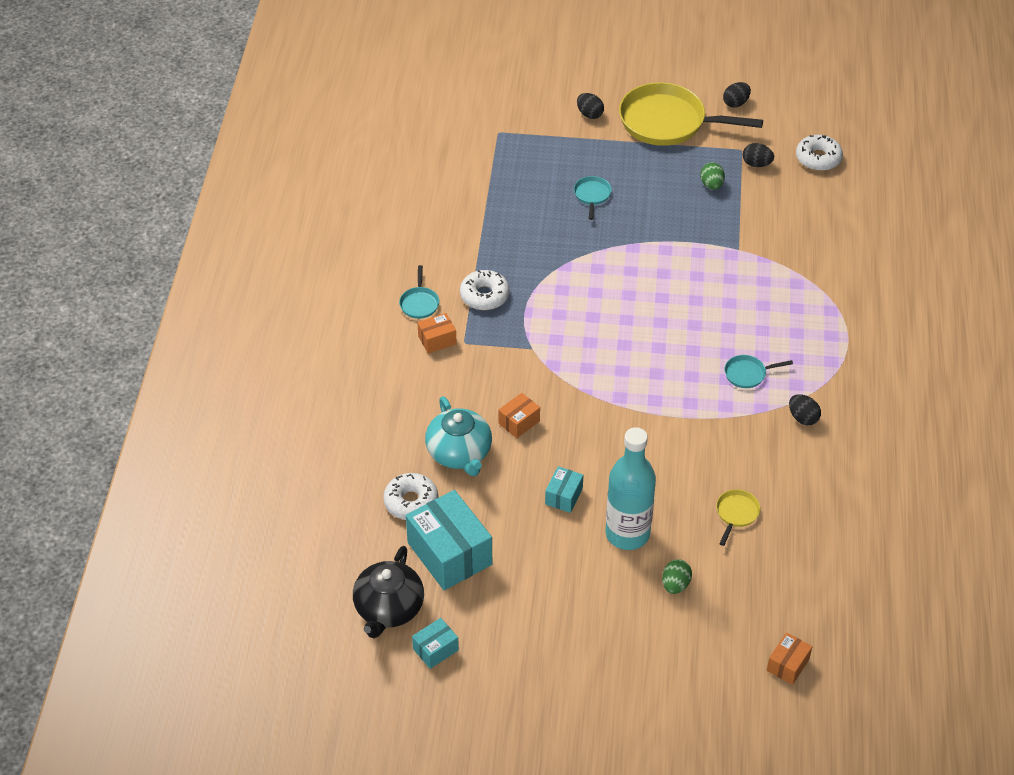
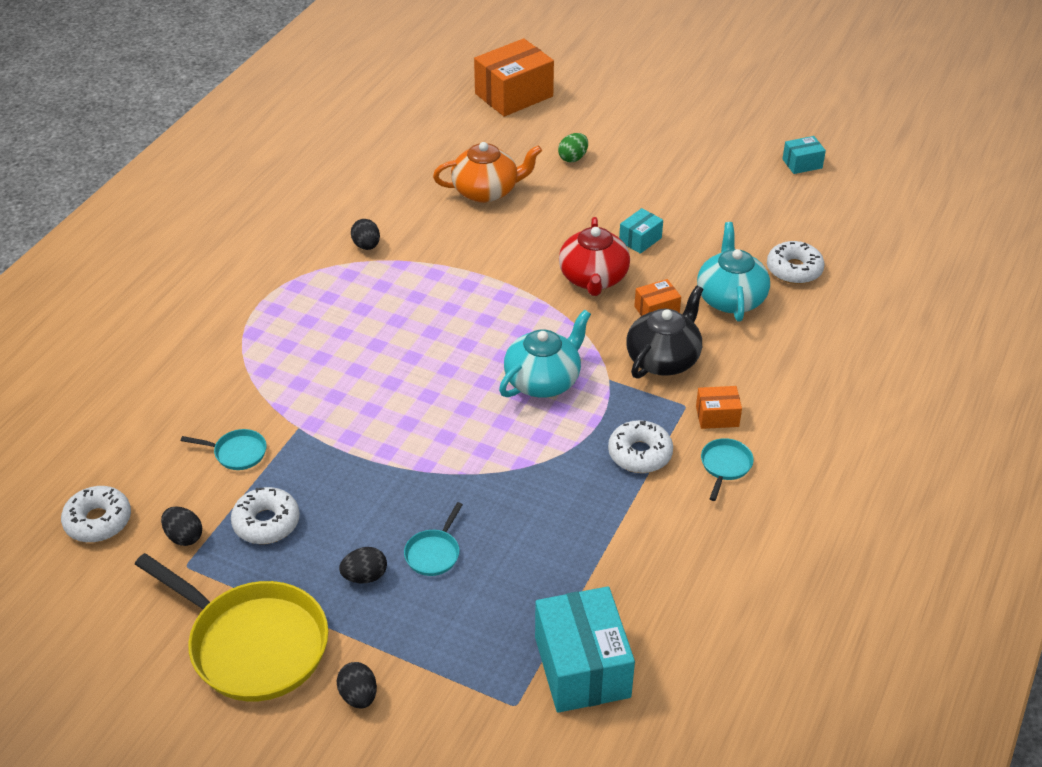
camera: 160 degrees left, 5 degrees down
black teapot [353,546,424,638] -> black teapot moved to [626,285,703,379]
turquoise box [406,490,492,590] -> turquoise box moved to [535,586,635,713]
turquoise bottle [606,427,656,550] -> none
green egg [700,162,725,190] -> white donut [231,487,300,544]
yellow pan [716,489,760,546] -> orange teapot [433,142,542,203]
black egg [723,82,751,108] -> black egg moved to [339,547,387,583]
turquoise pan [725,355,793,388] -> turquoise pan moved to [181,429,267,470]
orange box [767,632,812,685] -> orange box [474,38,554,117], size x2.03
none -> turquoise teapot [499,310,591,398]
none -> red teapot [559,217,630,296]

